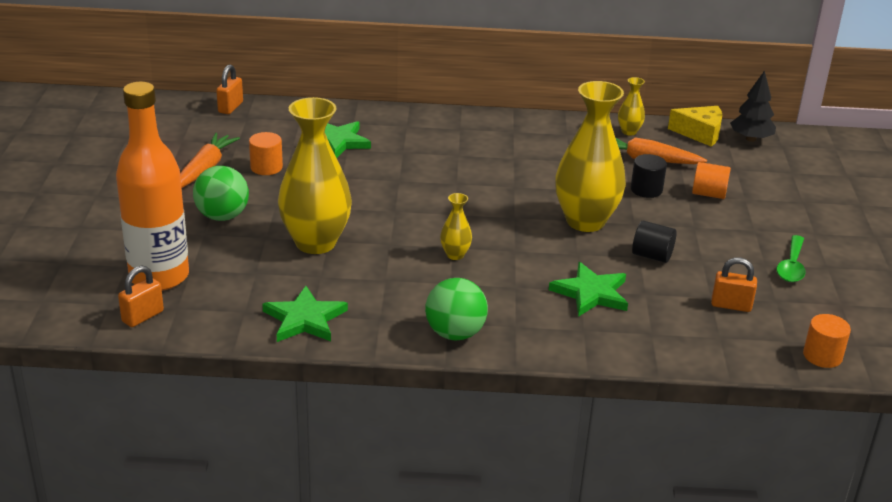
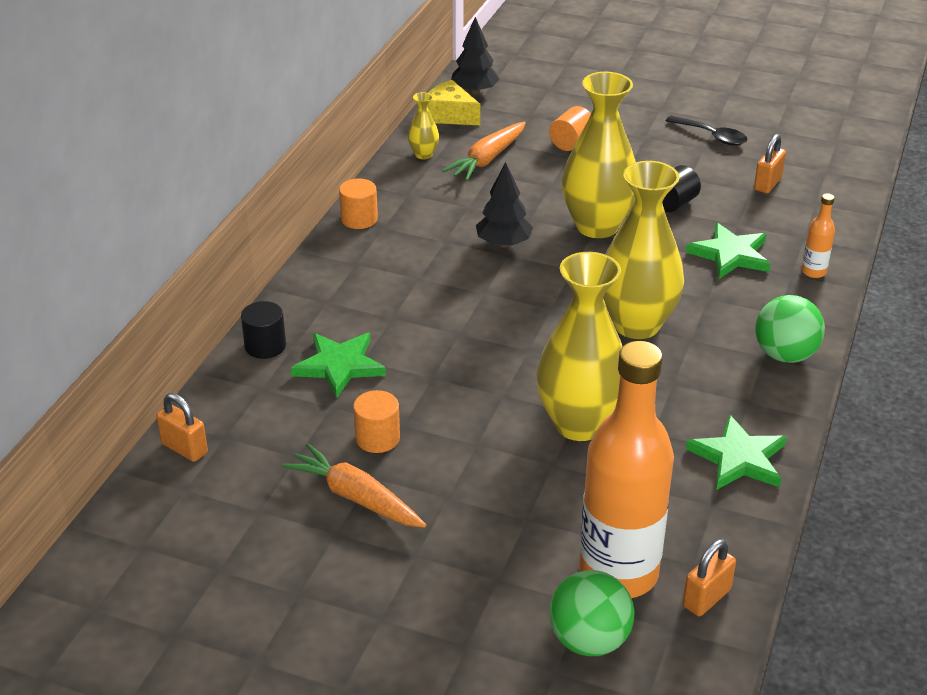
camera: 70 degrees left, 5 degrees up
orange padlock [118,265,164,327] -> orange padlock turned 75 degrees clockwise [683,539,736,616]
green ball [193,166,249,221] -> green ball moved to [549,570,634,656]
yellow vase [440,193,472,260] -> yellow vase [603,161,684,339], size x2.28
black cylinder [631,154,667,198] -> black cylinder moved to [241,301,286,359]
yellow cheese [668,106,722,147] -> yellow cheese turned 90 degrees counterclockwise [428,80,480,125]
green spoon [777,235,806,282] -> black spoon [666,116,747,146]
orange cylinder [803,314,851,368] -> orange cylinder moved to [339,178,378,229]
none -> black tree [476,162,533,248]
none -> orange bottle [801,193,835,278]

